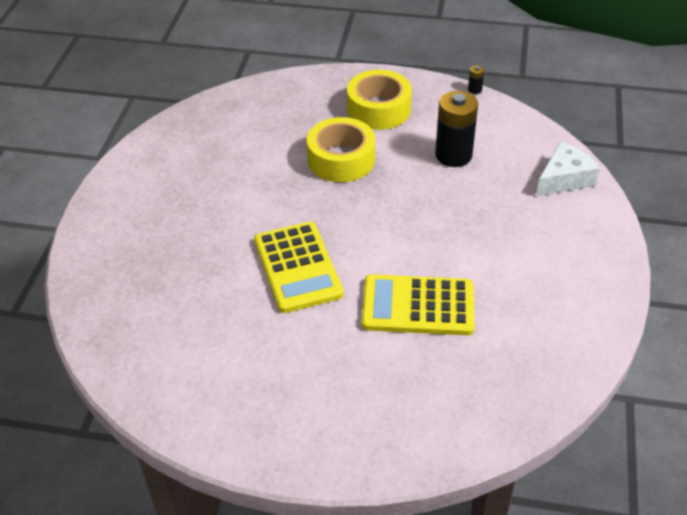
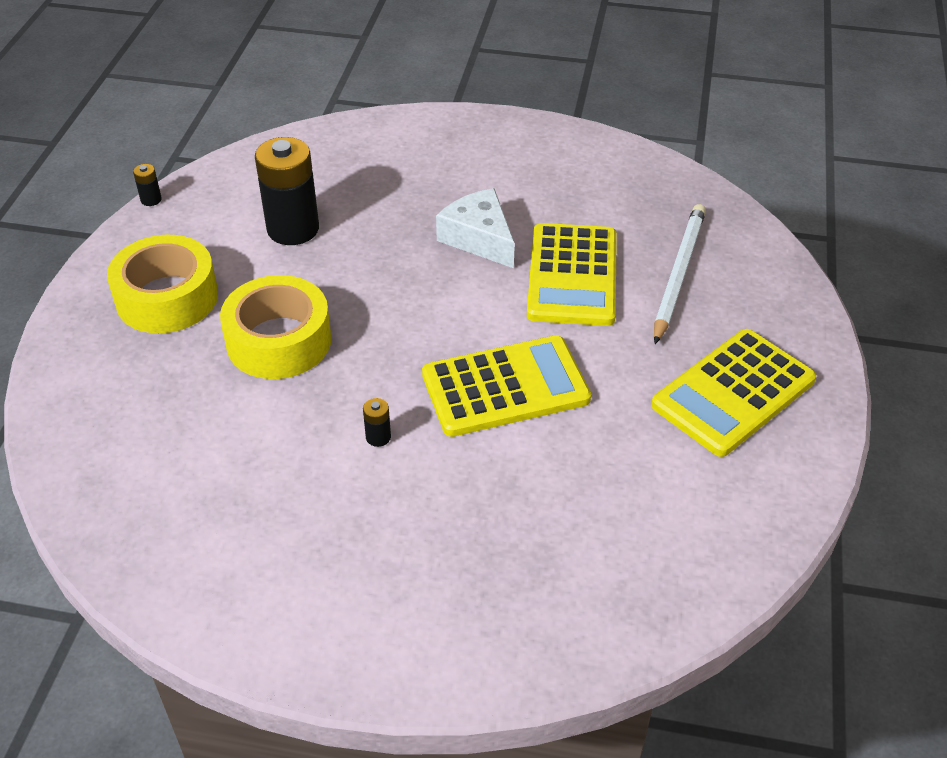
camera: 90 degrees left, 0 degrees up
white cheese [536,141,600,196] -> white cheese moved to [436,188,515,268]
none -> black battery [363,398,391,447]
none -> yellow calculator [651,329,816,457]
none -> white pencil [654,204,706,344]

